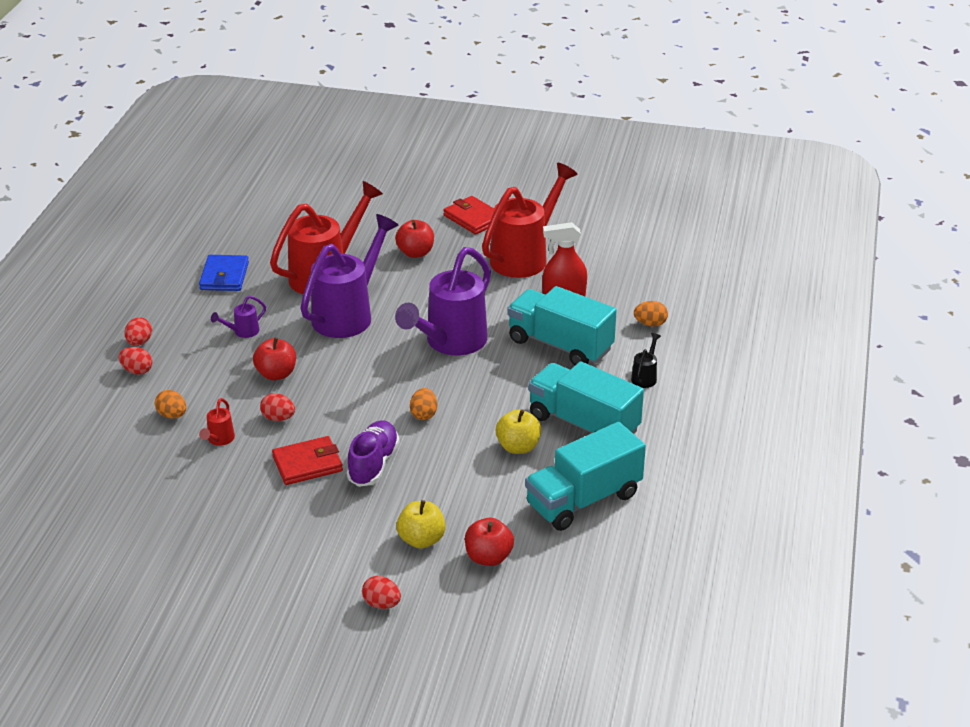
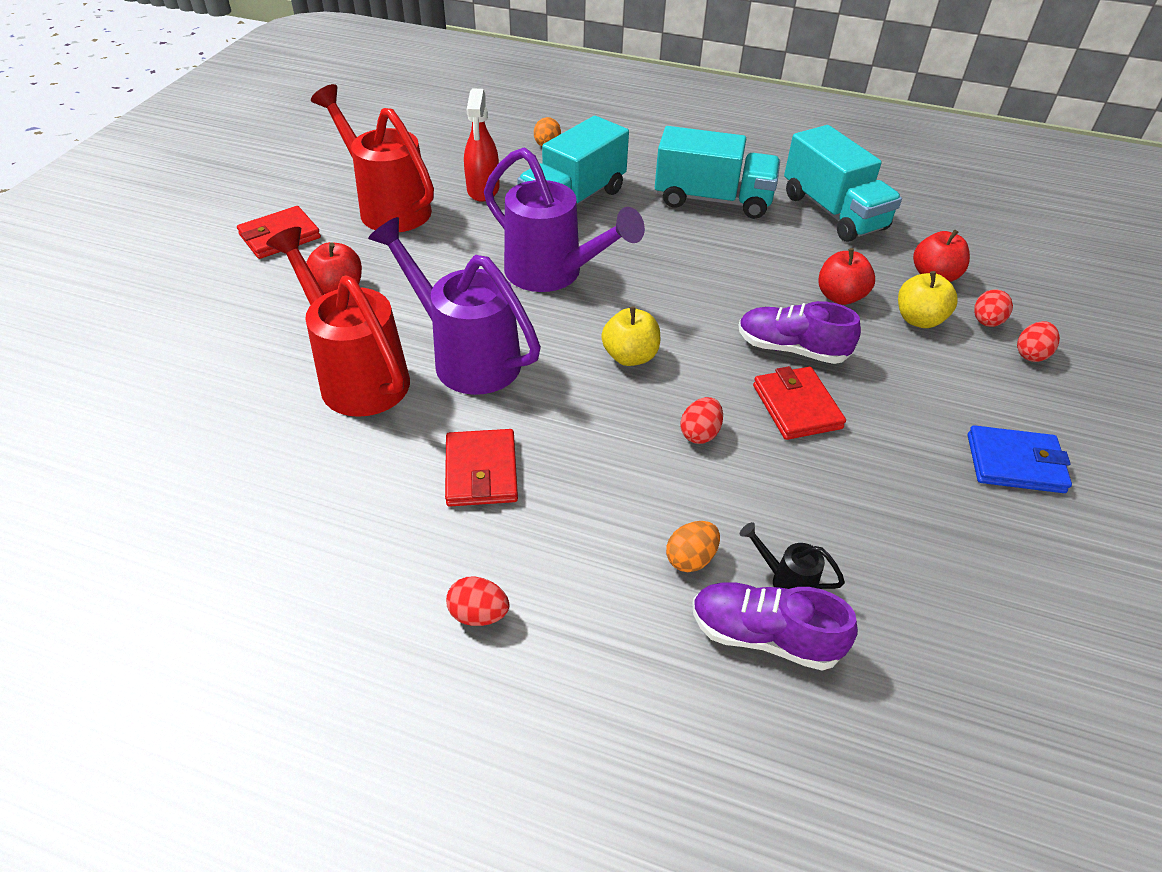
camera: 85 degrees left, 10 degrees up
red egg [119,347,153,375] -> red egg moved to [974,289,1013,327]
blue wallet [199,255,249,291] -> blue wallet moved to [968,425,1072,493]
red watering can [199,398,235,446] -> none
purple watering can [211,296,266,338] -> red wallet [445,429,518,507]
red apple [253,337,296,380] -> red apple moved to [818,248,875,305]
orange egg [410,388,437,420] -> none
yellow apple [496,409,541,454] -> yellow apple moved to [602,307,660,366]
turquoise truck [528,361,644,434] -> turquoise truck turned 120 degrees counterclockwise [655,126,780,219]
black watering can [631,333,661,388] -> black watering can moved to [740,522,845,589]
none -> purple shoe [692,582,858,671]

